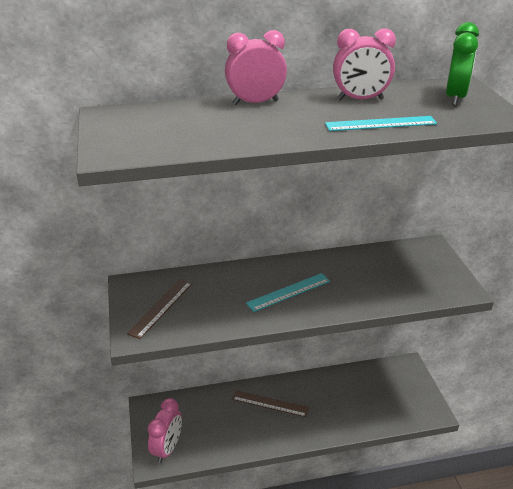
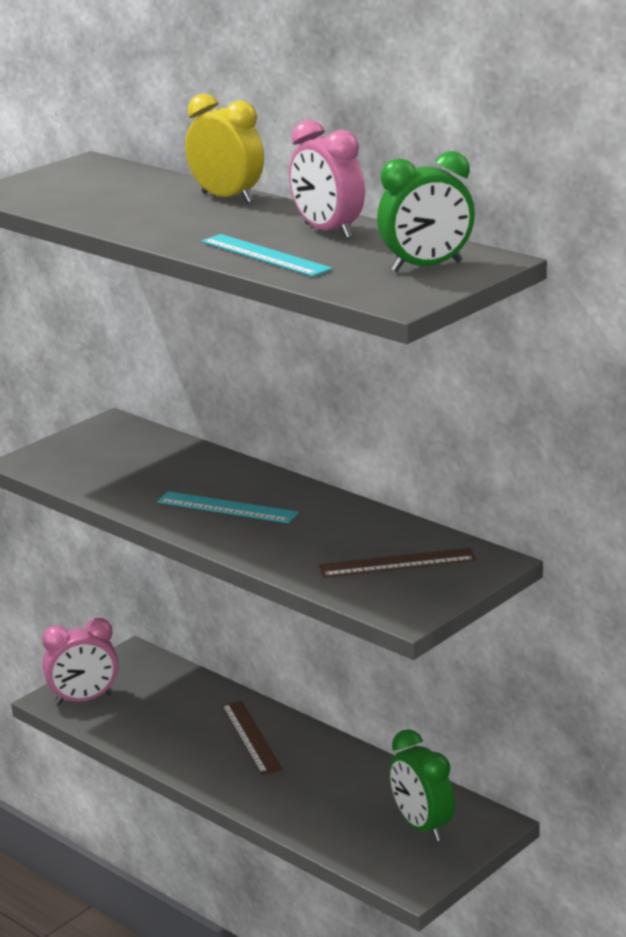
camera: 55 degrees right, 10 degrees down
brown ruler [127,279,193,339] -> brown ruler moved to [319,548,476,578]
pink clock [225,30,287,105] -> yellow clock [185,94,264,203]
none -> green clock [389,729,455,842]

